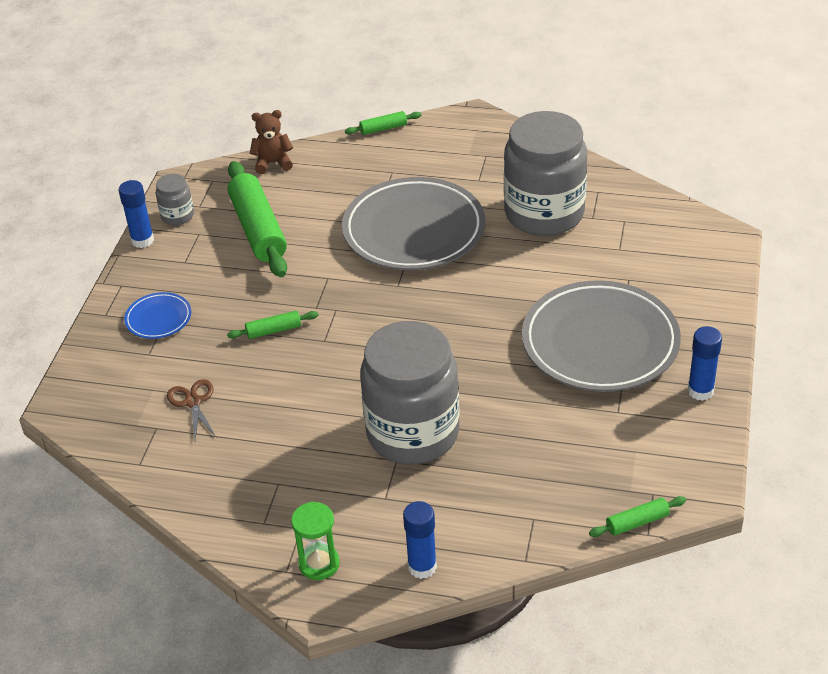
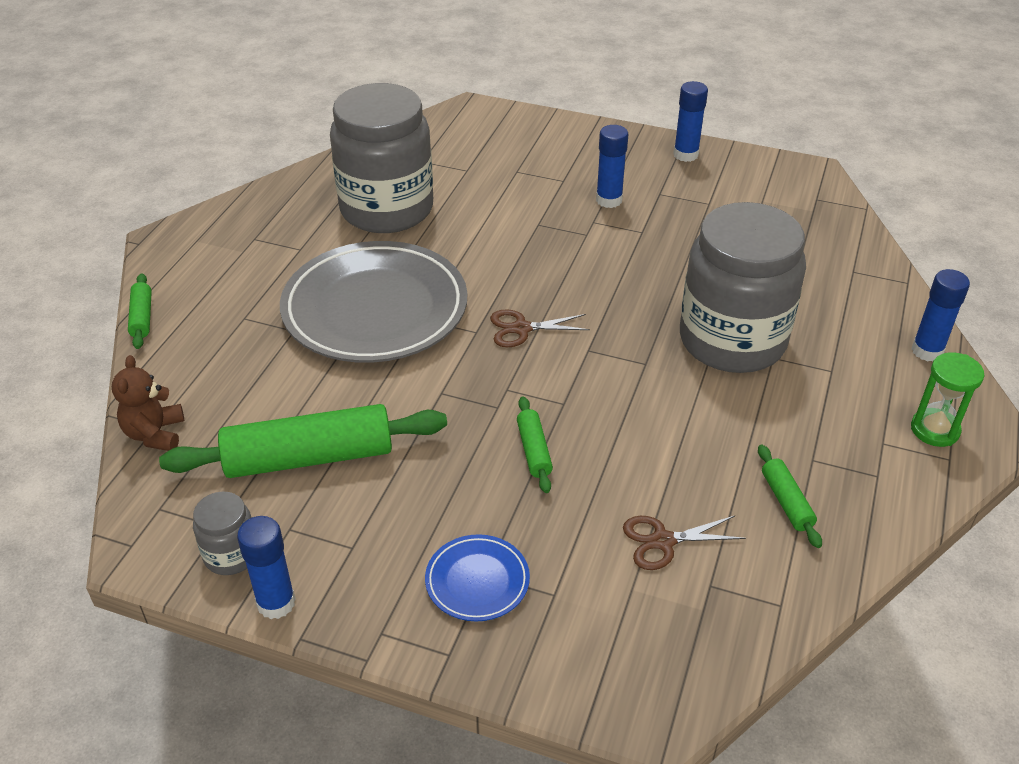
camera: 85 degrees left, 0 degrees up
grey plate [522,280,681,392] -> blue glue stick [596,125,628,208]
green rolling pin [589,496,686,537] -> green rolling pin moved to [758,445,822,548]
none -> brown scissors [490,309,590,347]

